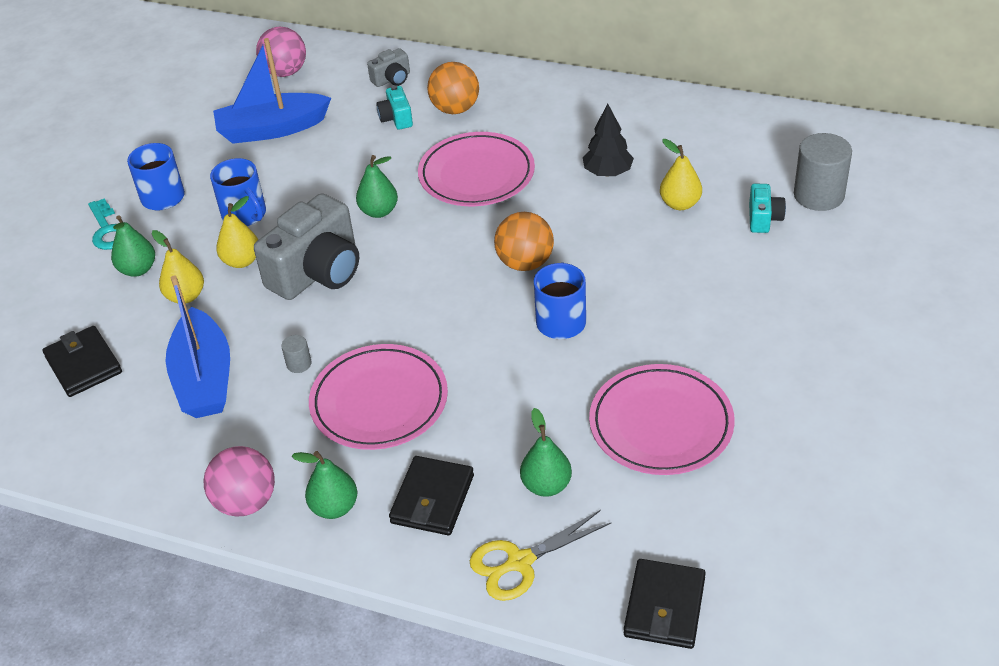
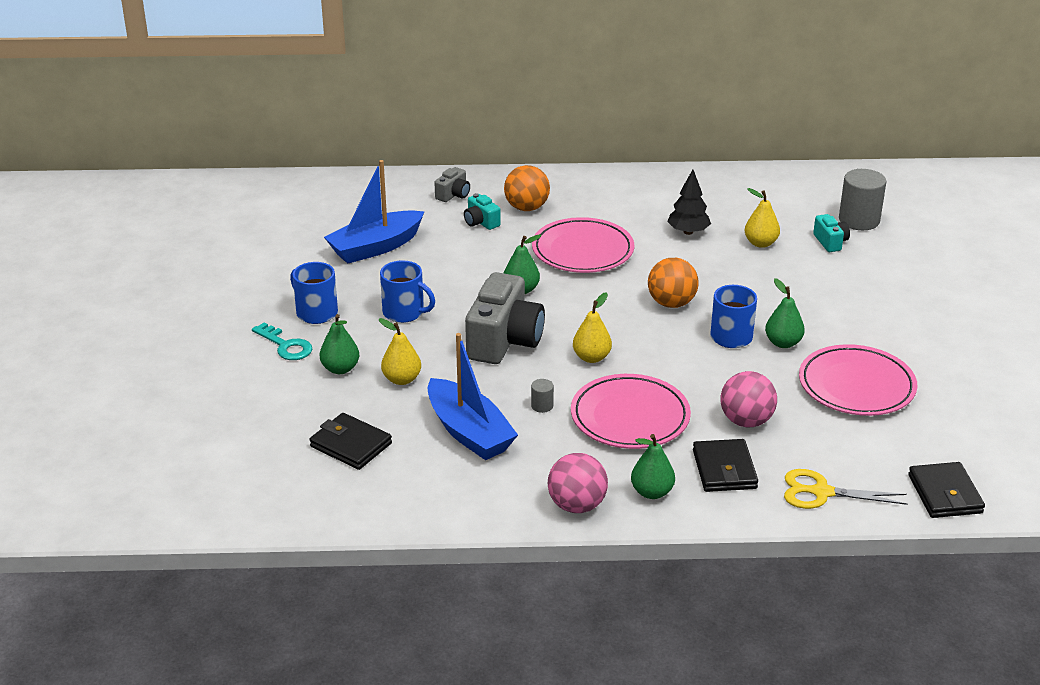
camera: 25 degrees left, 10 degrees down
yellow pear [216,196,258,268] -> yellow pear moved to [573,292,612,363]
pink ball [256,26,306,77] -> pink ball moved to [721,371,777,427]
yellow scissors [470,510,612,601] -> yellow scissors turned 60 degrees clockwise [784,469,907,509]
green pear [520,408,572,497] -> green pear moved to [765,278,805,348]

